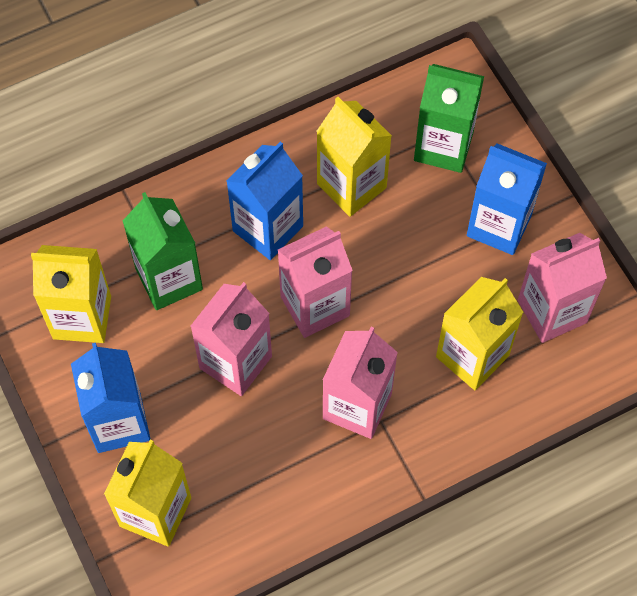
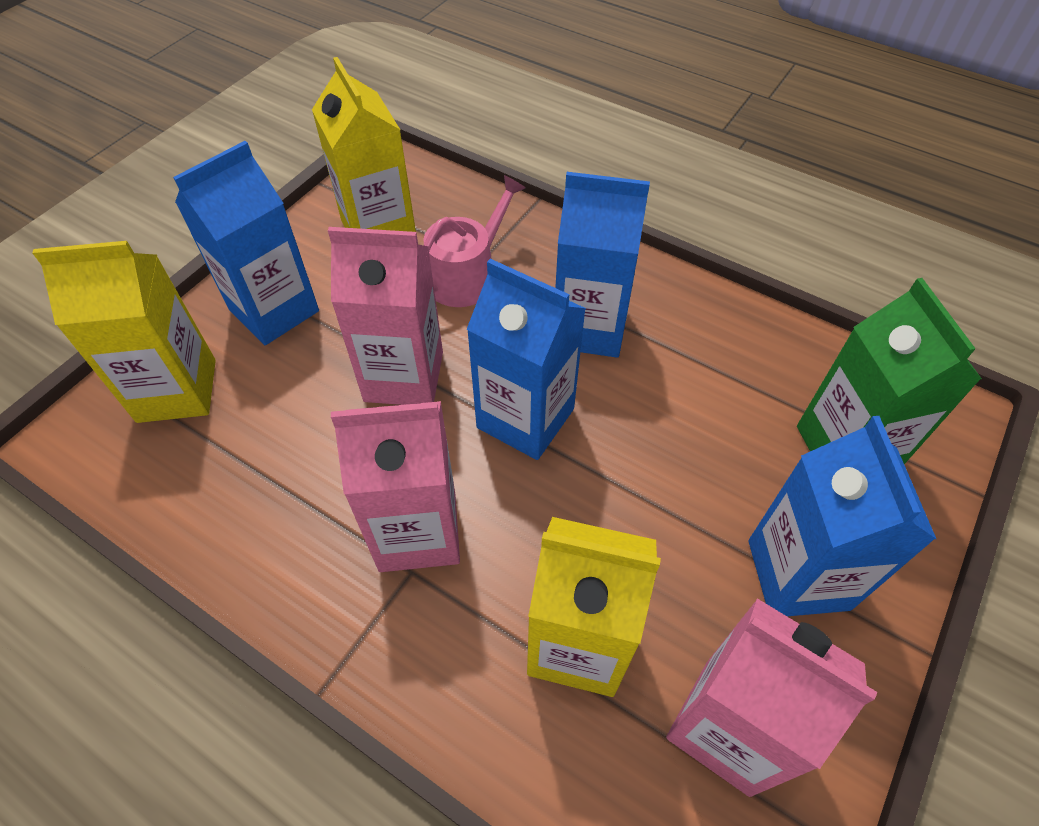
camera: 60 degrees right, 10 degrees down
green carton [123,192,203,310] -> pink watering can [423,175,526,307]
pink carton [278,226,353,338] -> blue carton [466,259,586,460]
yellow carton [316,97,392,217] -> none

